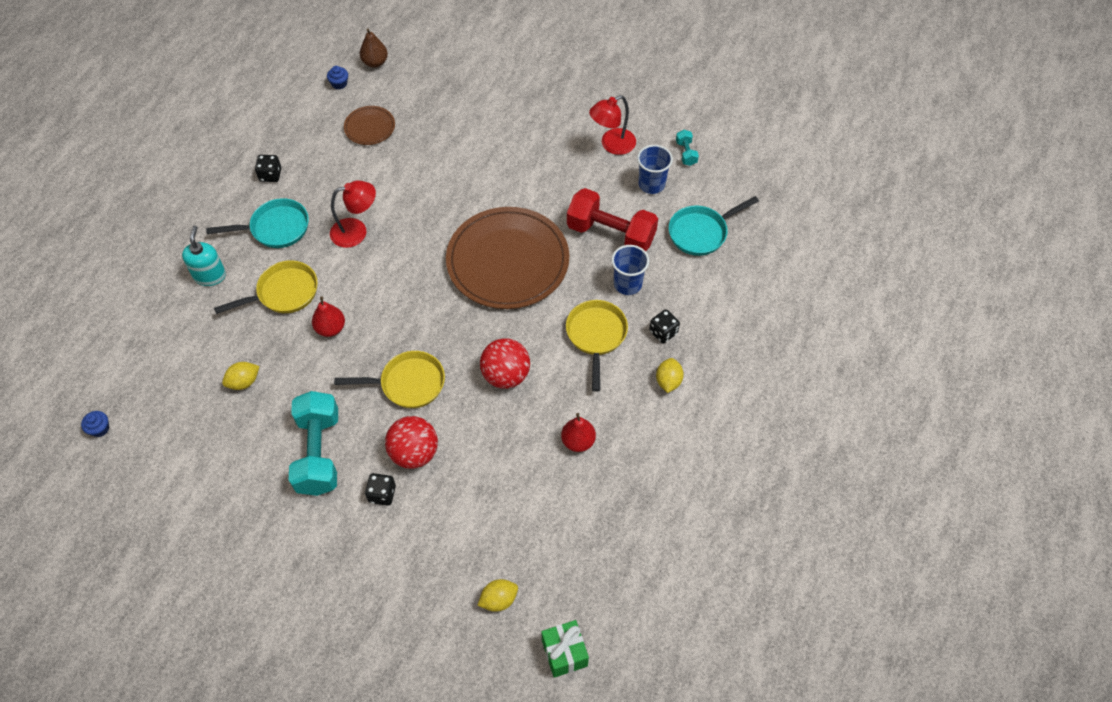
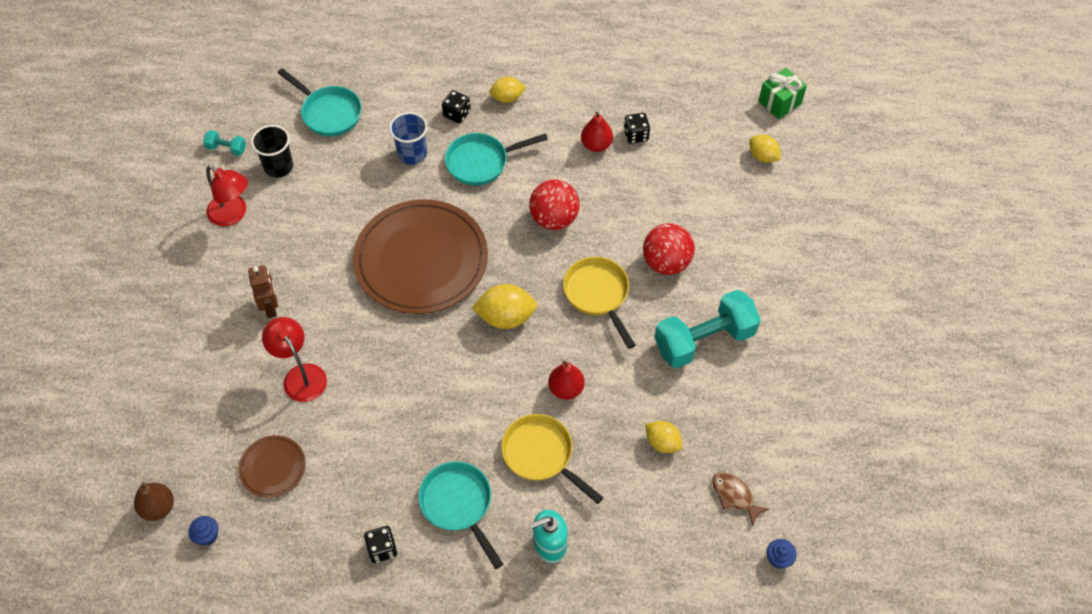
camera: 110 degrees left, 0 degrees up
red lamp [330,181,376,248] -> red lamp moved to [262,317,327,402]
black dice [365,473,396,506] -> black dice moved to [624,113,650,144]
yellow pan [566,300,628,392] -> turquoise pan [445,133,548,186]
red dumbbell [567,188,658,251] -> none
blue cup [637,145,673,194] -> black cup [251,125,293,178]
turquoise dumbbell [676,130,699,166] -> turquoise dumbbell turned 45 degrees clockwise [203,130,246,156]
none -> brown robot [248,265,278,318]
none -> yellow lemon [472,284,537,329]
none -> brown fish [712,472,769,526]

